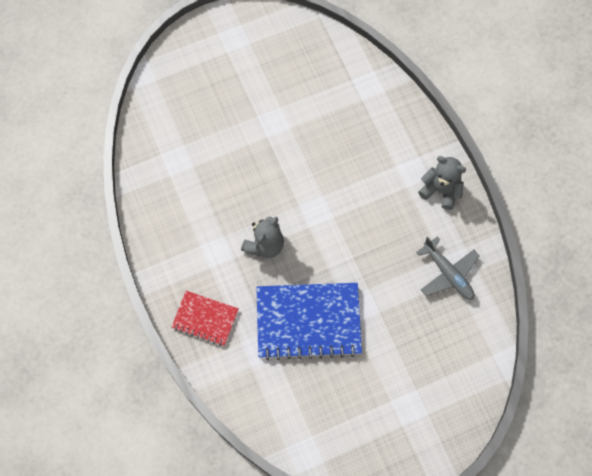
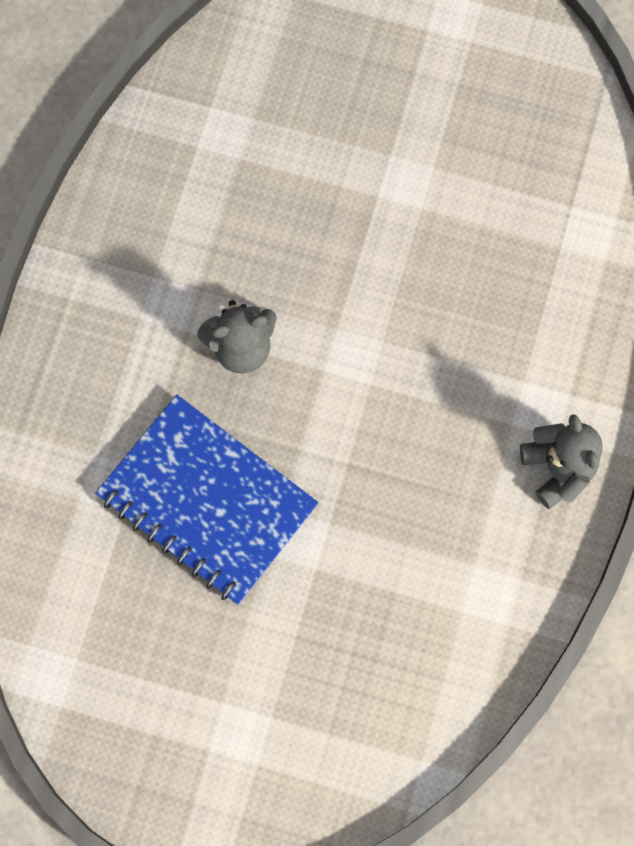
camera: 40 degrees right, 5 degrees up
red notebook [171,291,239,346] -> none
grey plane [416,236,480,300] -> none

